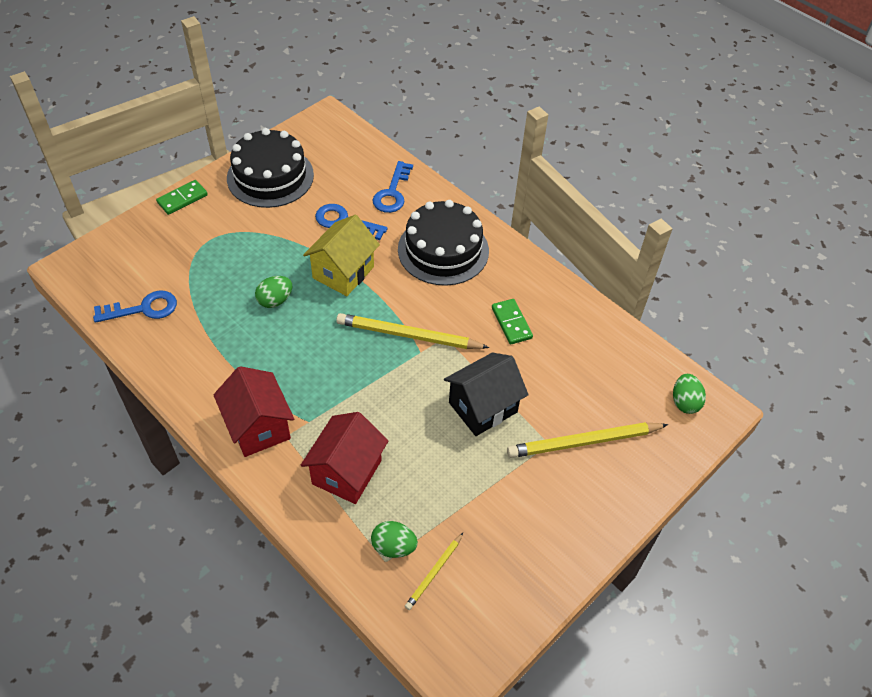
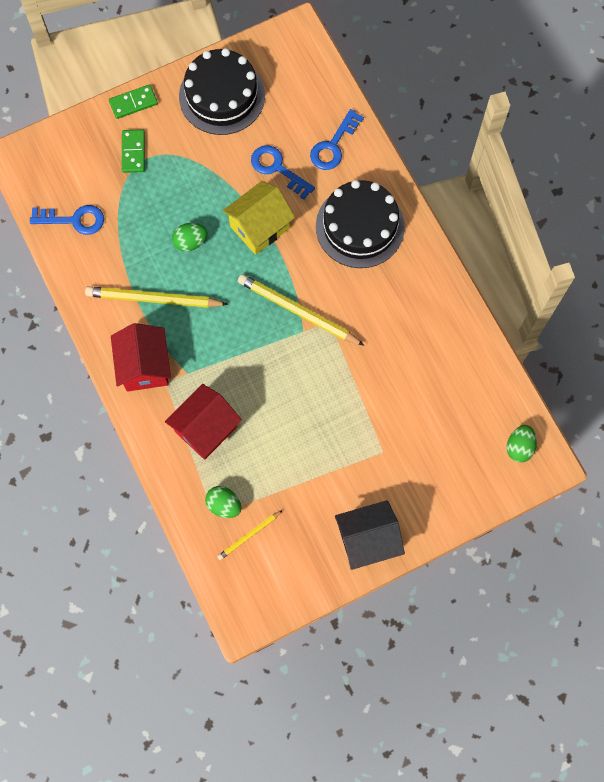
camera: 20 degrees right, 20 degrees up
black house [444,352,529,436] -> black house moved to [335,500,405,570]
green domino [492,299,533,344] -> green domino moved to [122,129,145,173]
yellow pencil [507,422,668,458] -> yellow pencil moved to [85,286,228,308]

